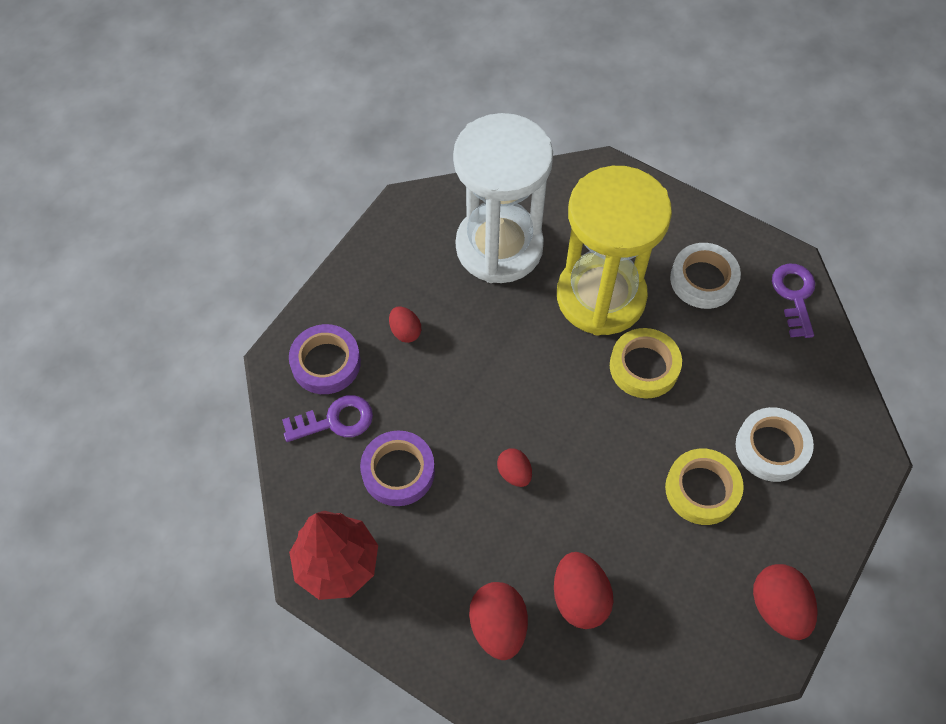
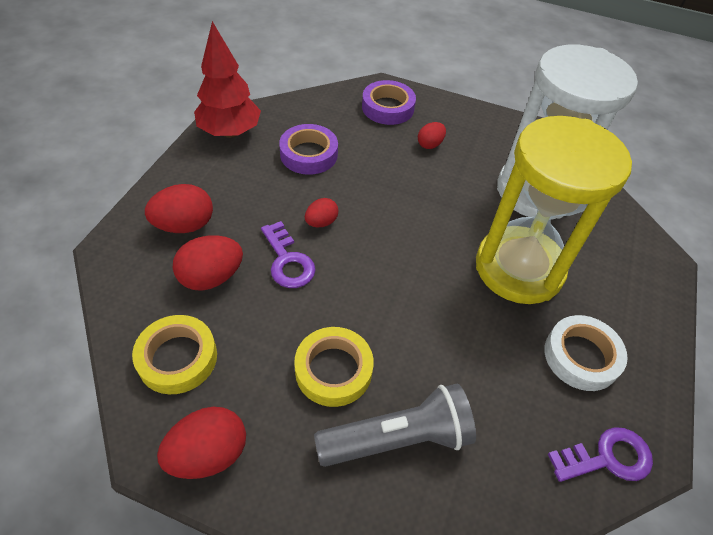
camera: 75 degrees right, 10 degrees down
purple key [282,395,373,442] -> purple key moved to [261,221,316,288]
yellow tape [610,328,682,398] -> yellow tape moved to [132,315,217,394]
white tape [736,407,814,482] -> grey flashlight [314,383,476,467]

